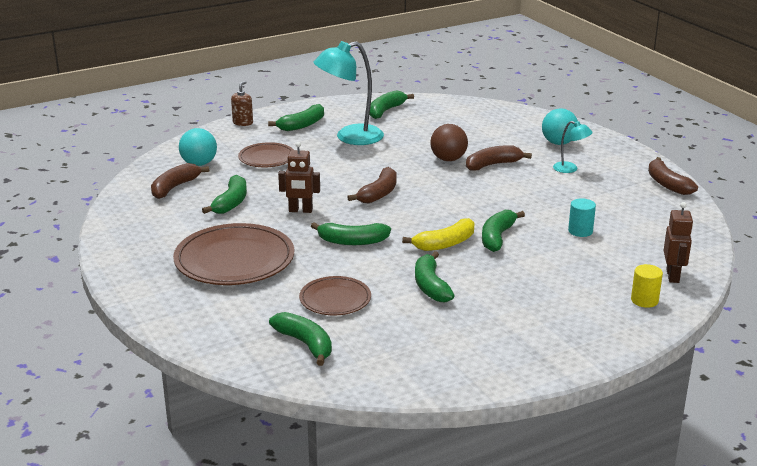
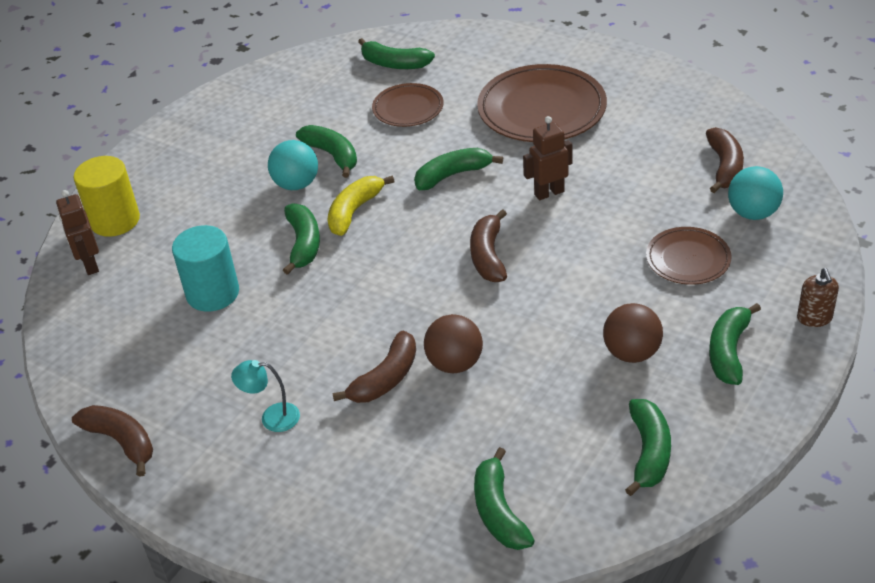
camera: 155 degrees right, 15 degrees up
green banana [202,175,247,214] -> green banana moved to [474,447,535,550]
turquoise lamp [314,41,384,145] -> brown ball [603,303,663,363]
turquoise ball [542,108,578,145] -> turquoise ball moved to [268,140,318,190]
turquoise cylinder [568,198,596,237] -> turquoise cylinder [172,225,239,312], size x1.71
yellow cylinder [631,264,663,308] -> yellow cylinder [74,156,140,237], size x1.71

